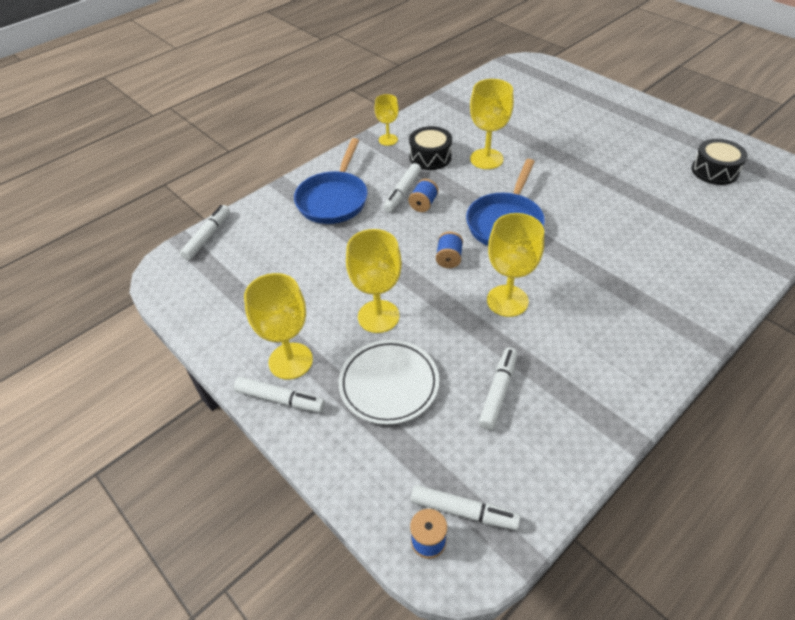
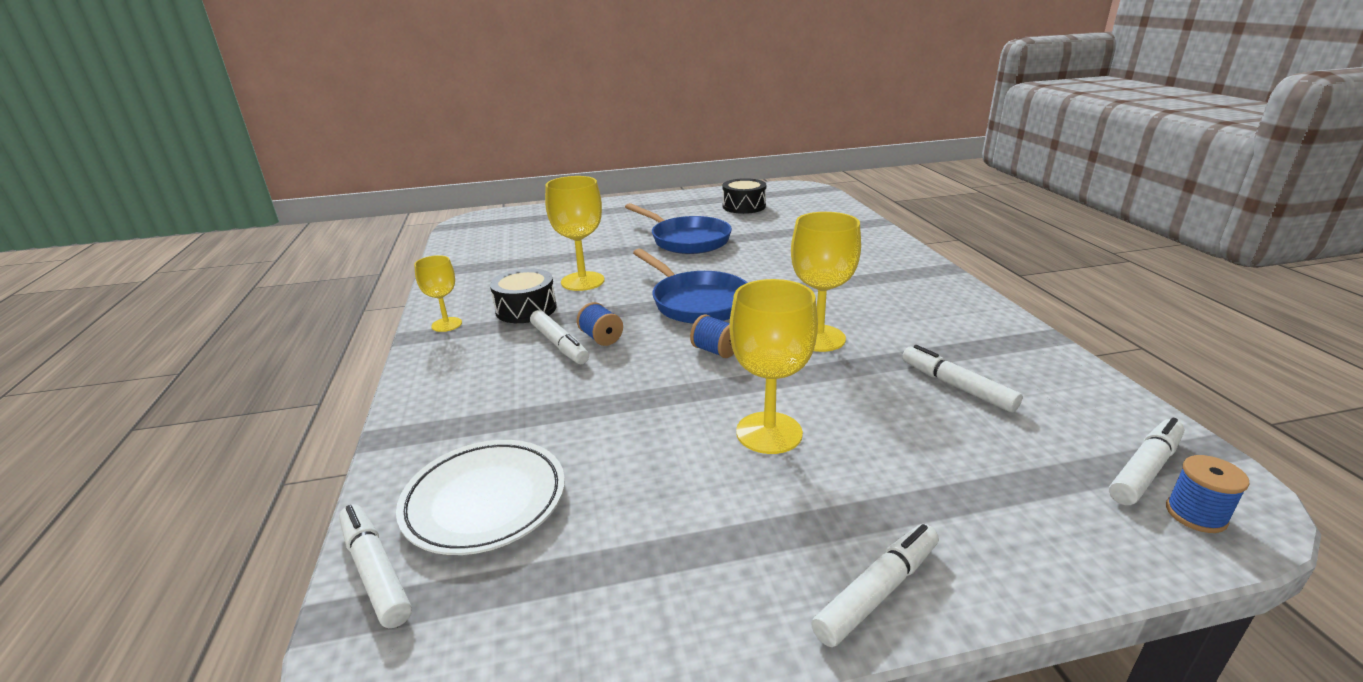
camera: 60 degrees left, 20 degrees down
yellow goblet [244,273,313,380] -> none
blue pan [294,138,367,224] -> blue pan moved to [625,203,732,254]
white plate [338,340,439,425] -> white plate moved to [396,440,565,555]

